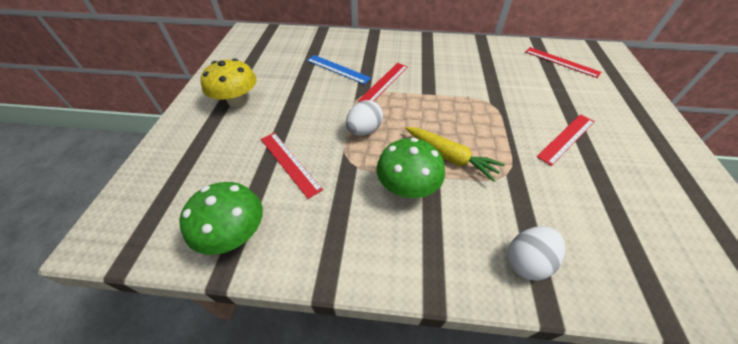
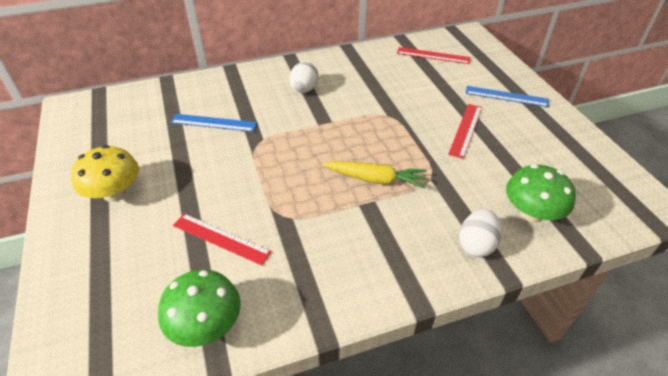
camera: 25 degrees left, 5 degrees down
white egg [346,100,383,136] -> white egg moved to [289,62,319,93]
red ruler [358,63,408,102] -> none
green mushroom [377,138,445,198] -> green mushroom moved to [506,164,576,222]
none -> blue ruler [466,86,549,107]

